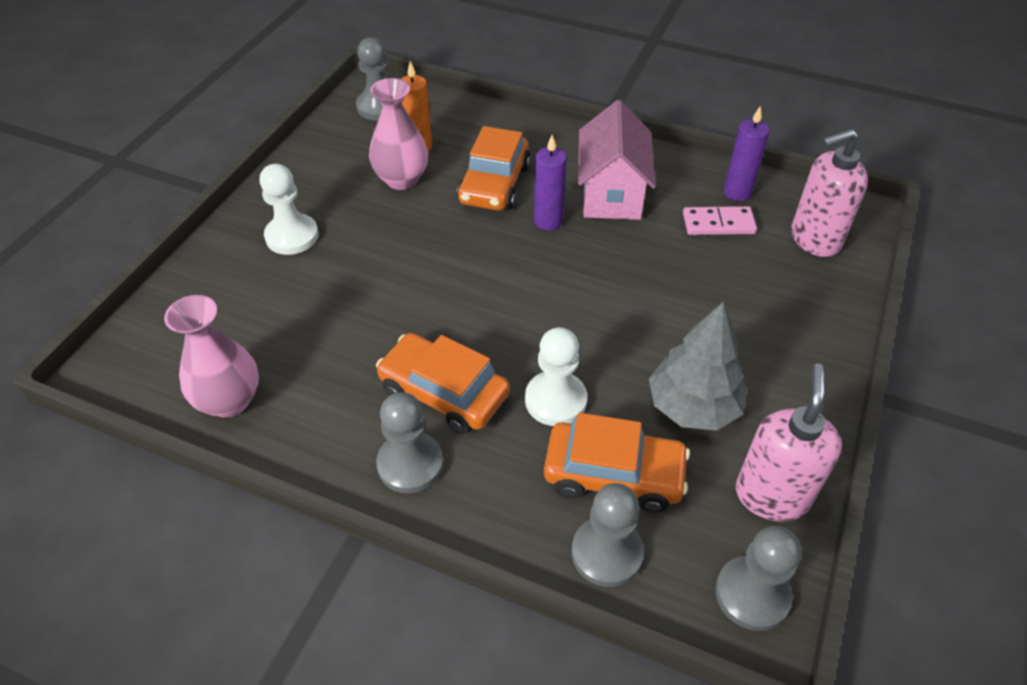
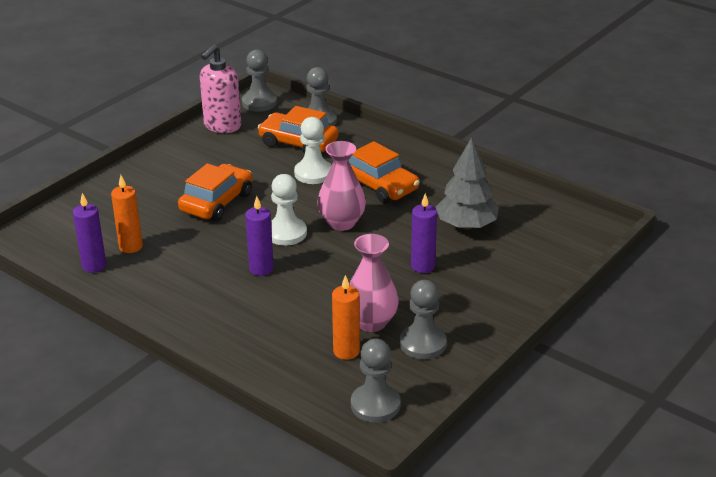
camera: 165 degrees left, 15 degrees down
pink vase [164,295,259,418] -> pink vase moved to [317,141,366,231]
white pawn [260,164,318,255] -> white pawn moved to [271,174,307,246]
grey pawn [376,392,443,493] -> grey pawn moved to [400,280,447,359]
orange car [457,126,531,211] -> orange car moved to [178,163,252,221]
pink house [578,100,656,220] -> none
grey tree [649,302,747,431] -> grey tree moved to [436,137,499,230]
pink domino [683,206,757,235] -> orange candle [111,175,143,253]
pink soap dispenser [791,129,868,257] -> none
none -> purple candle [411,193,437,273]

